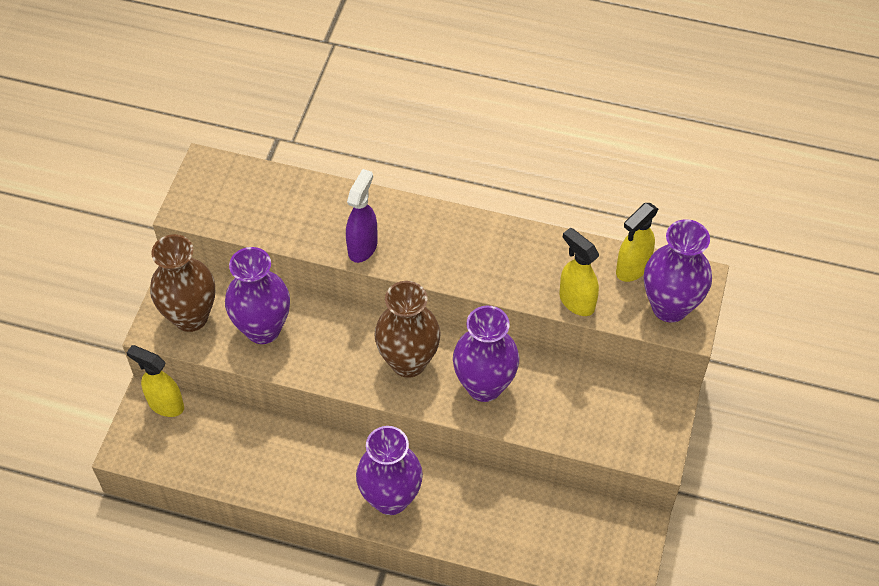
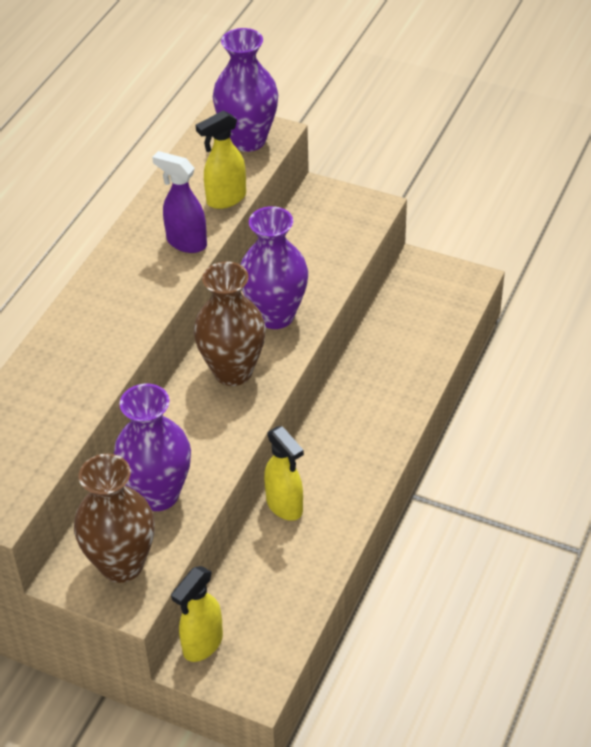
camera: 80 degrees left, 10 degrees down
purple spray bottle [346,169,378,263] -> purple spray bottle moved to [152,151,207,253]
purple vase [356,426,423,515] -> none
yellow spray bottle [616,203,658,282] -> yellow spray bottle moved to [264,426,304,521]

